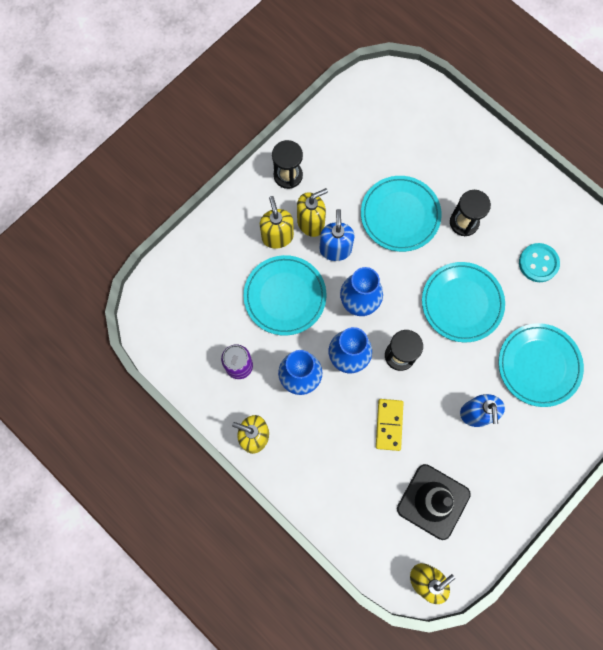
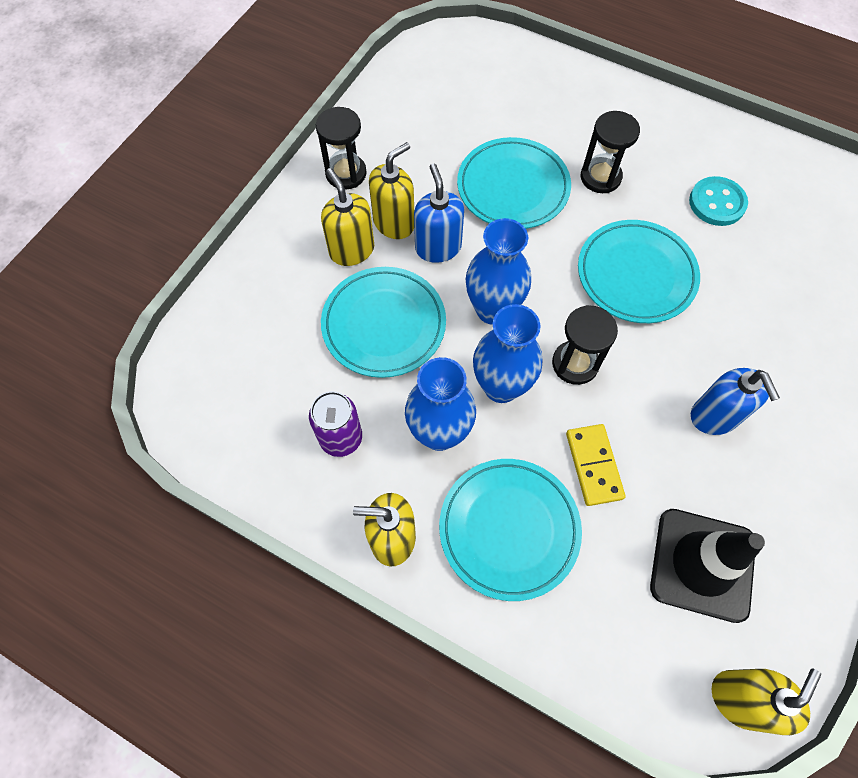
camera: 15 degrees left, 10 degrees down
turquoise plate [498,323,584,407] -> turquoise plate moved to [439,459,582,601]

